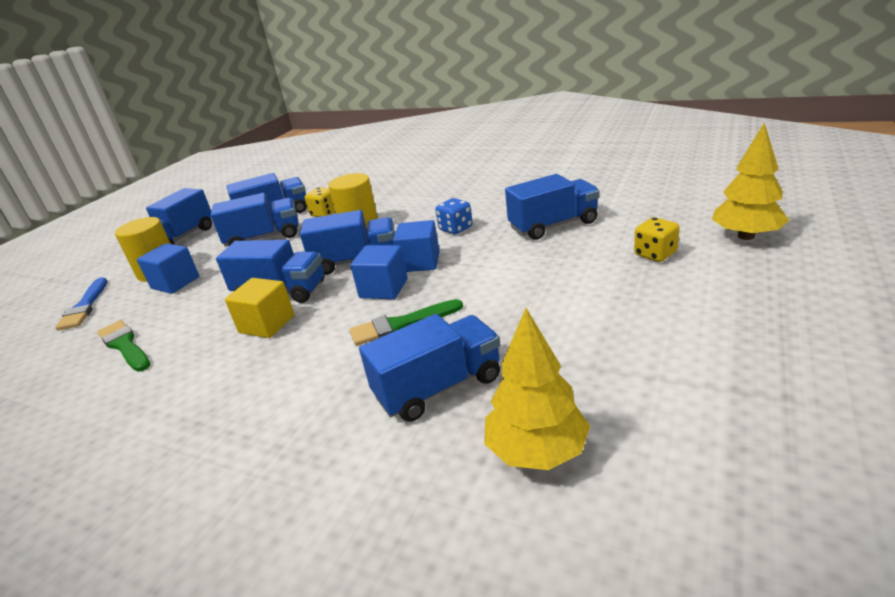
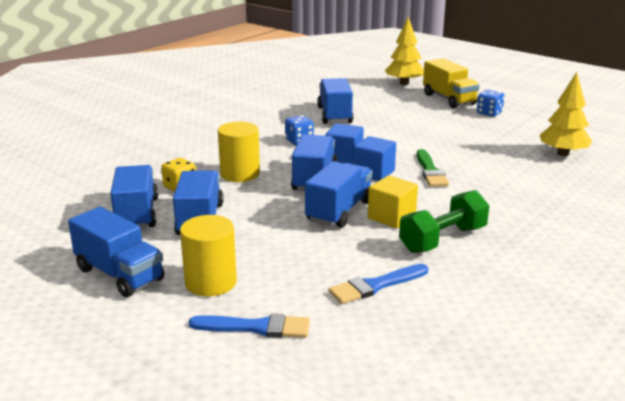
camera: 80 degrees left, 5 degrees down
green brush [97,320,151,372] -> blue brush [329,264,428,304]
blue cube [137,243,199,294] -> none
blue truck [359,314,500,422] -> none
yellow dice [634,217,680,262] -> none
none -> green dumbbell [399,190,490,253]
none -> yellow truck [423,58,480,108]
none -> blue dice [477,90,505,117]

